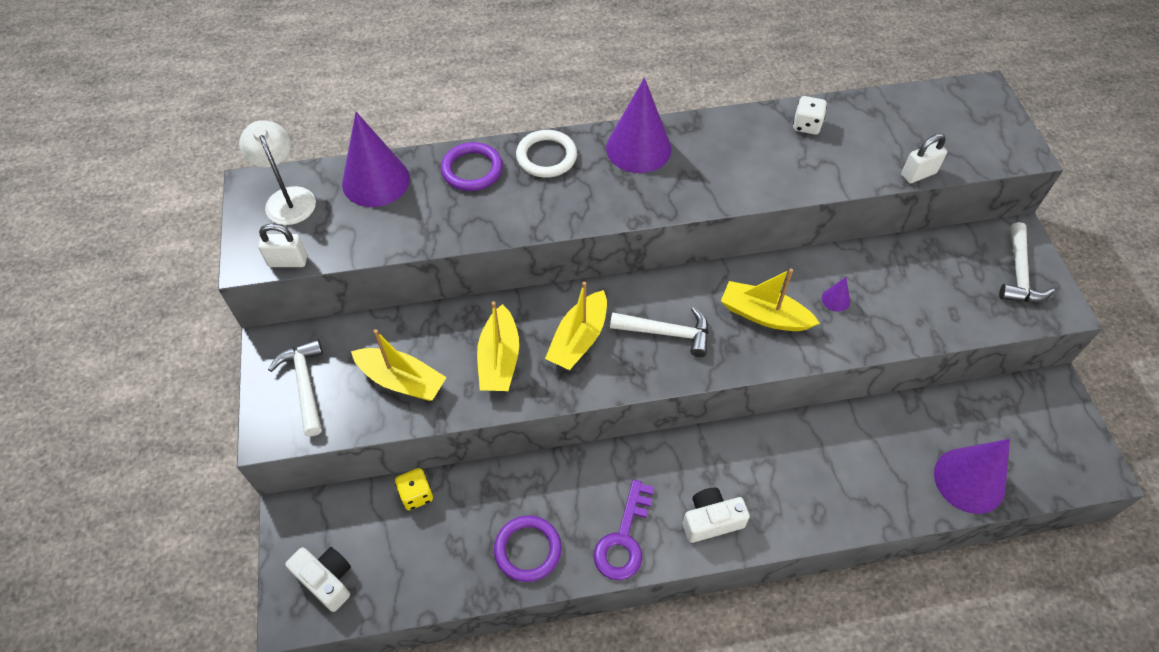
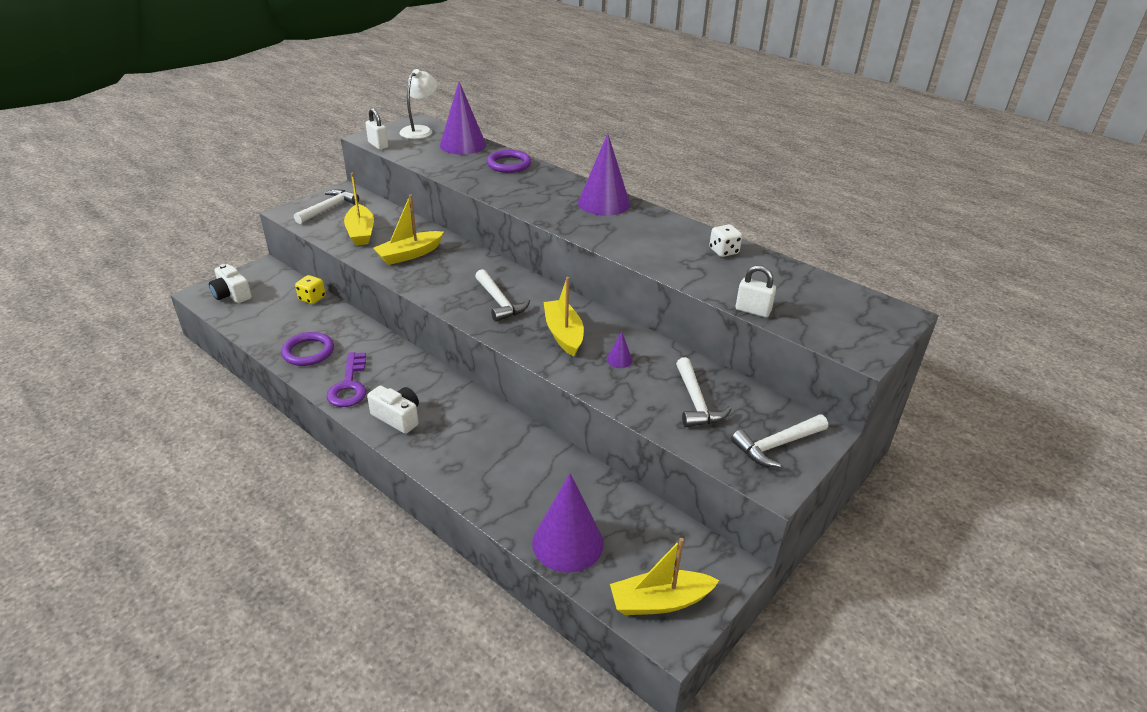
camera: 50 degrees right, 20 degrees down
white camera [285,547,351,612] -> white camera turned 135 degrees clockwise [209,264,252,303]
white ring [516,130,577,178] -> none
yellow boat [545,282,607,370] -> yellow boat moved to [610,538,720,615]
purple key [594,480,654,580] -> purple key turned 75 degrees counterclockwise [327,352,367,407]
none -> white hammer [676,357,732,427]

